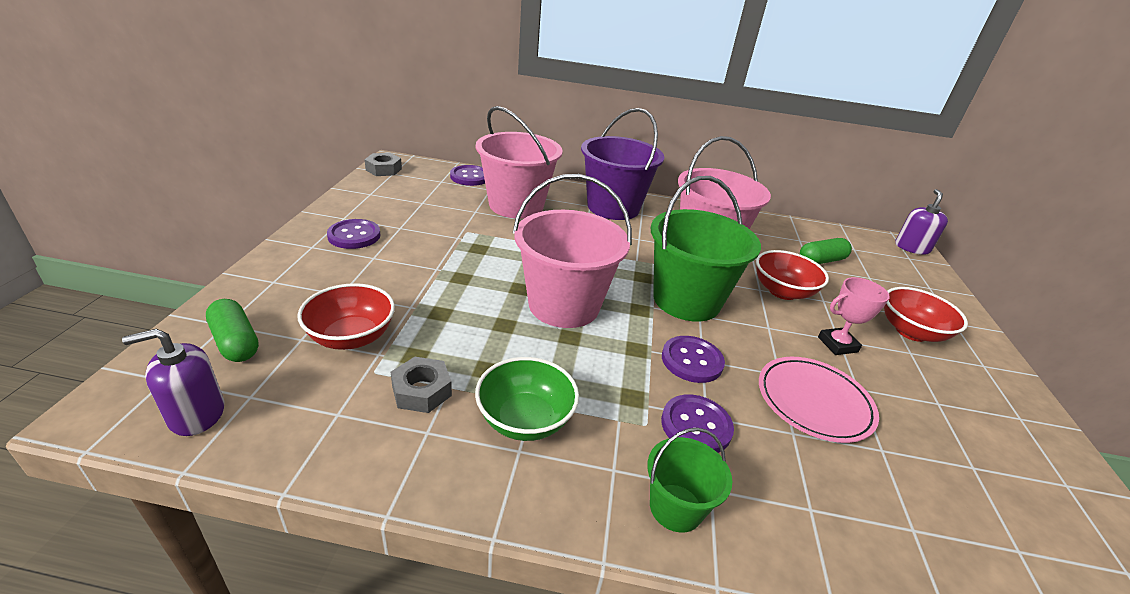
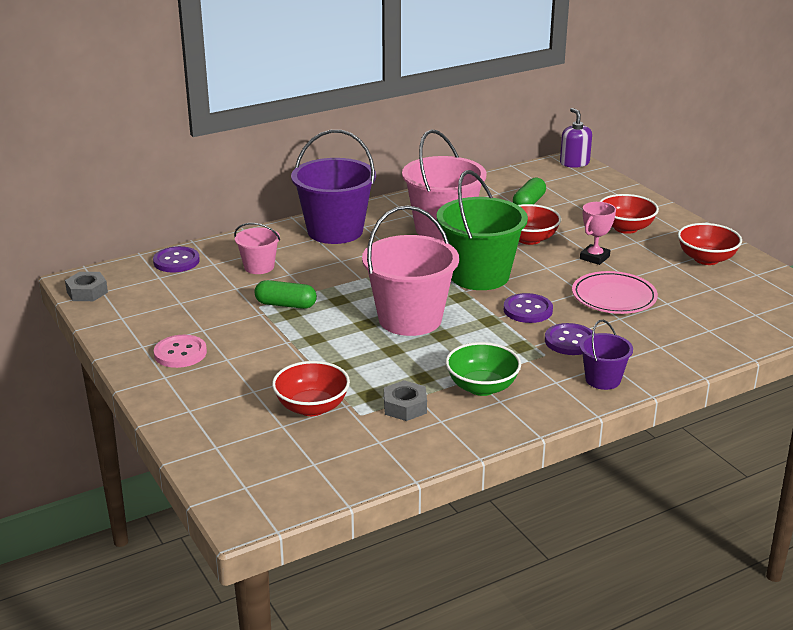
camera: 35 degrees left, 5 degrees down
purple soap dispenser [122,329,224,436] -> none
green capsule [206,299,259,362] -> green capsule moved to [254,280,317,309]
purple button [327,219,381,249] -> pink button [154,335,207,368]
pink bucket [476,106,563,218] -> pink bucket [234,223,280,274], size x0.51
green bucket [647,428,732,533] -> purple bucket [580,320,633,390]
none -> red bowl [678,223,742,265]

